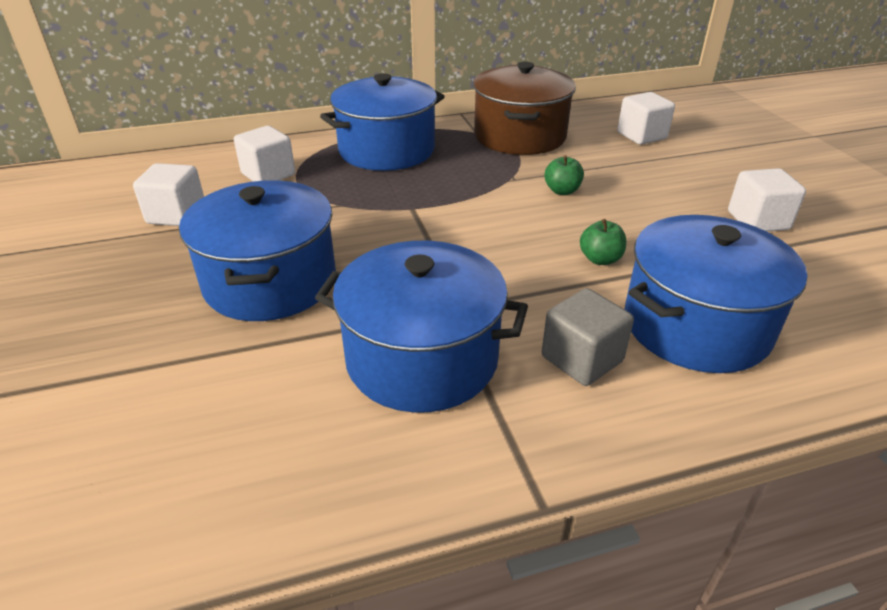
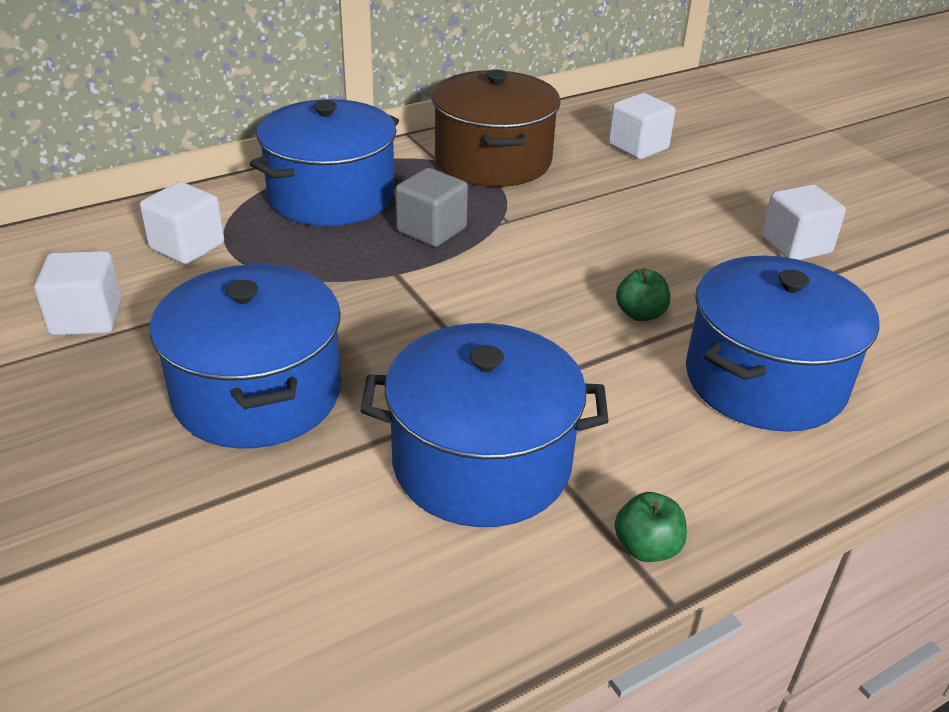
camera: 15 degrees left, 0 degrees up
grey cube [542,288,634,386] -> grey cube moved to [395,168,468,247]
green apple [544,155,584,195] -> green apple moved to [615,492,687,562]

